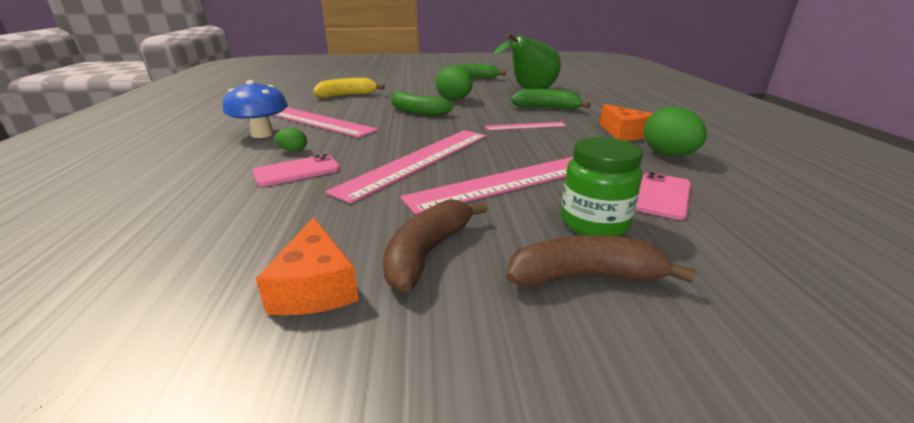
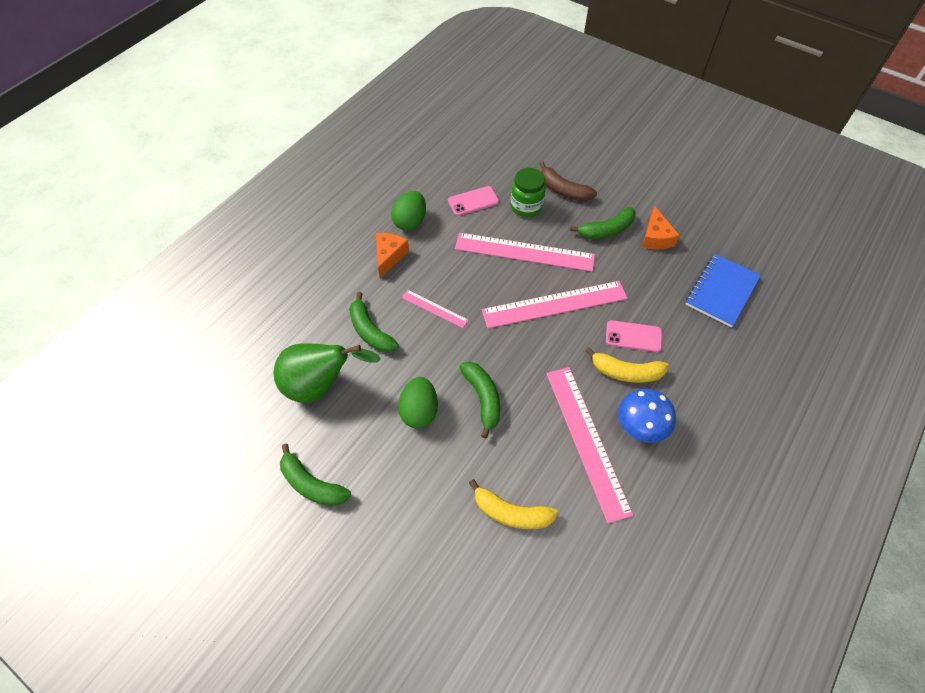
camera: 140 degrees left, 30 degrees up
orange cheese [256,217,359,315] -> orange cheese turned 150 degrees clockwise [642,206,680,250]
green egg [275,128,307,152] -> yellow banana [586,347,669,383]
brown banana [383,199,487,291] -> green banana [570,207,636,239]
none -> blue notebook [685,254,761,327]

